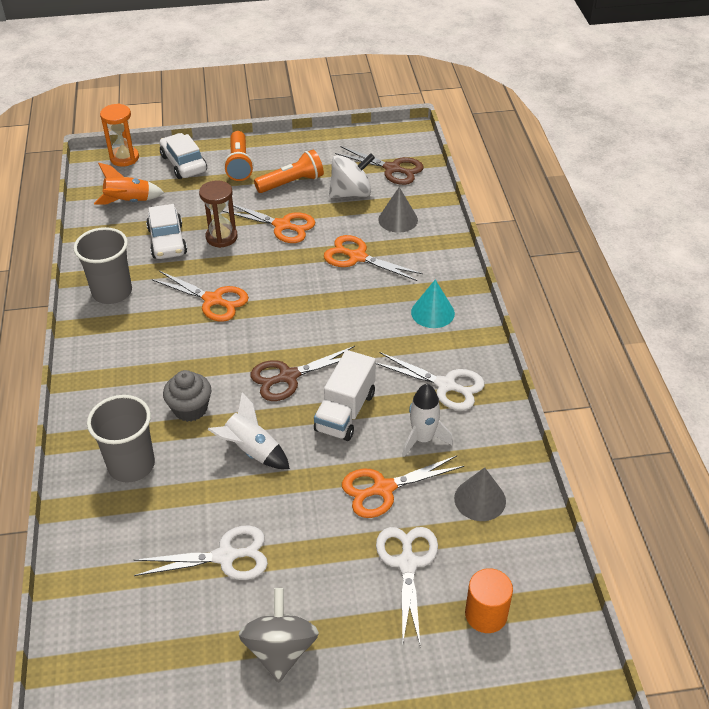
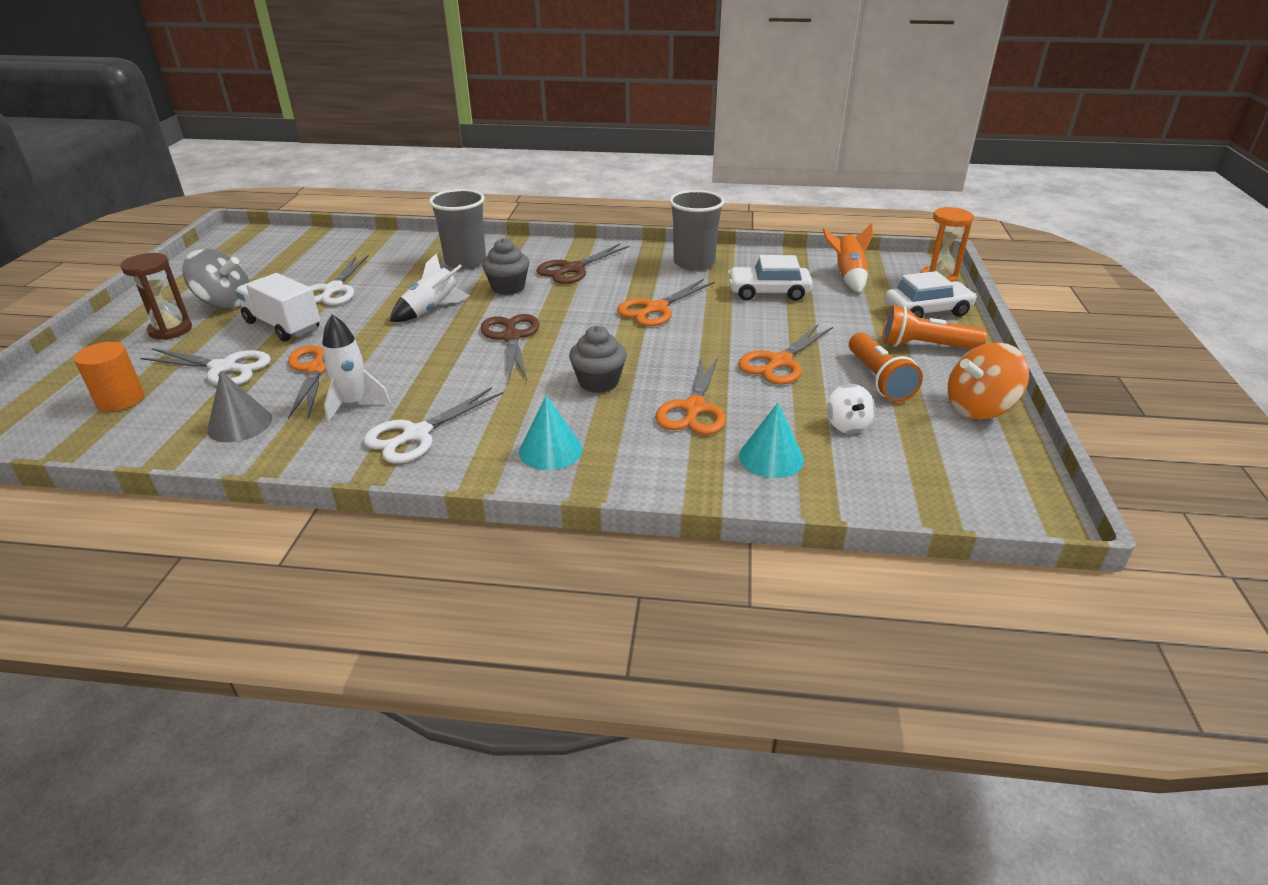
camera: 105 degrees right, 10 degrees down
brown hourglass [199,180,238,248] -> brown hourglass moved to [120,253,192,340]
white truck [314,350,376,441] -> white truck moved to [235,273,320,341]
orange scissors [324,235,423,281] -> orange scissors turned 150 degrees clockwise [656,356,726,435]
white spinning top [329,153,375,198] -> white spinning top [827,384,875,434], size x0.60
brown scissors [335,146,424,185] -> brown scissors moved to [536,244,630,284]
grey cone [378,187,418,233] -> turquoise cone [739,403,804,478]
none -> grey cupcake [569,326,627,393]
none -> orange spinning top [948,342,1029,419]

